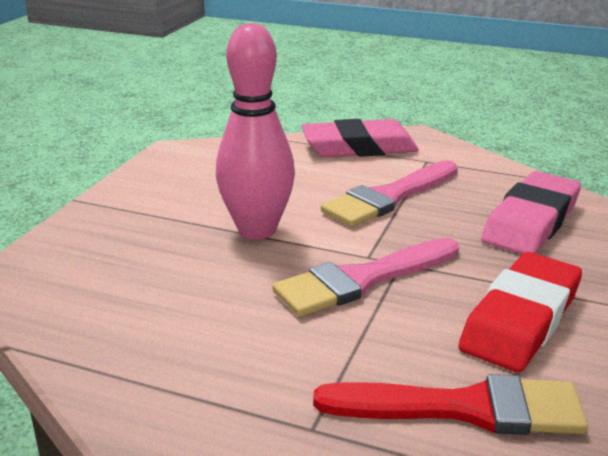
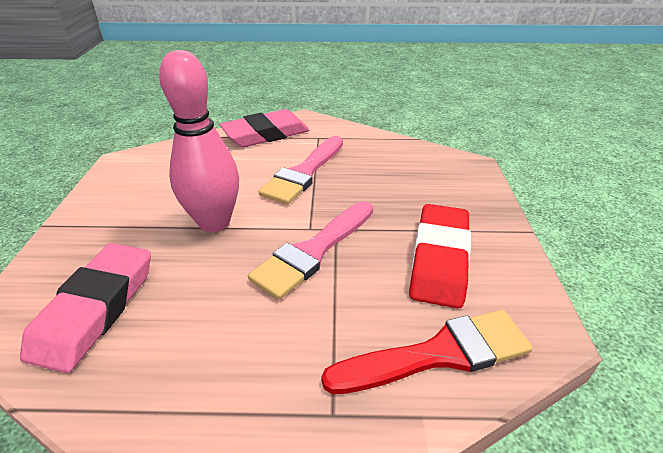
camera: 20 degrees left, 10 degrees up
pink eraser [481,171,581,254] -> pink eraser moved to [20,243,151,373]

